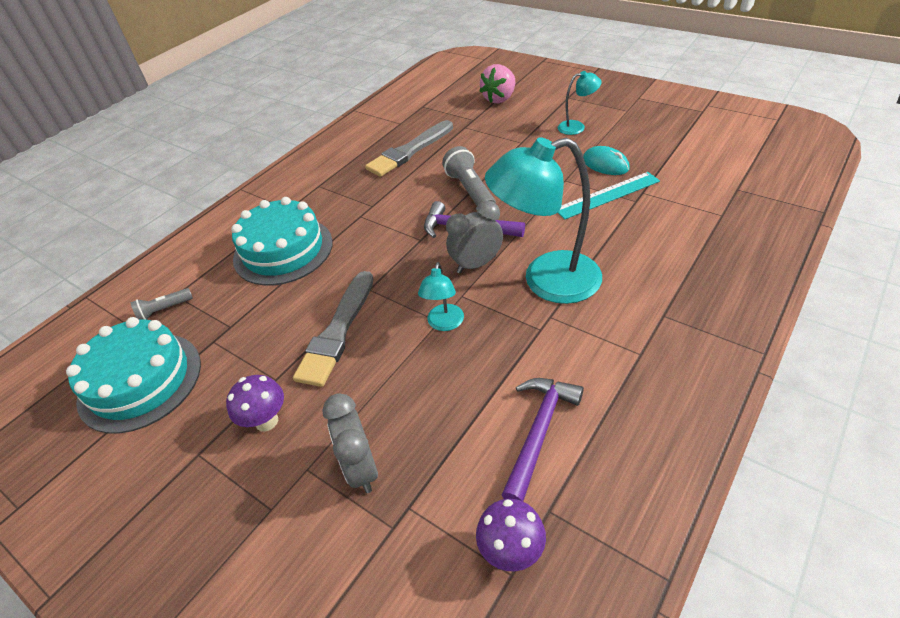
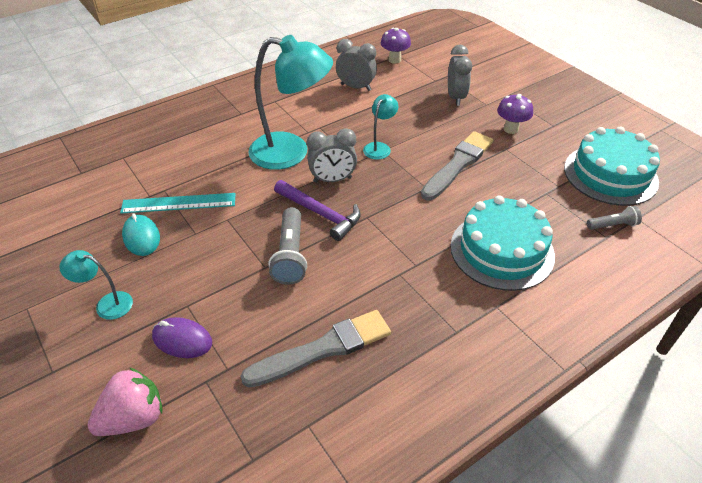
camera: 165 degrees left, 0 degrees up
purple hammer [502,378,584,501] -> grey clock [336,39,377,91]
none -> purple mouse [152,317,212,358]

